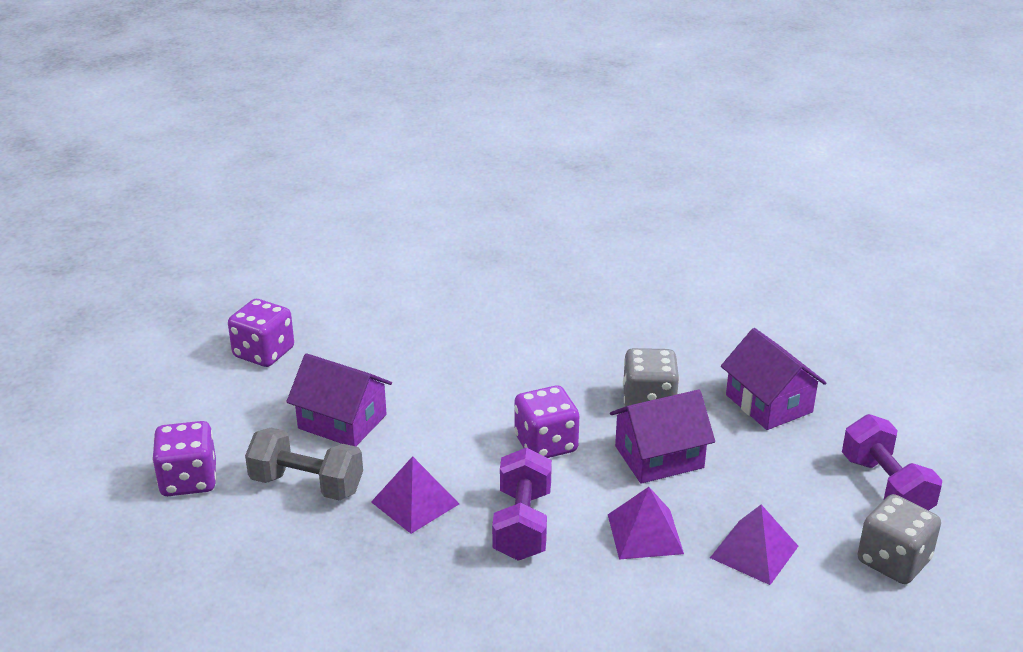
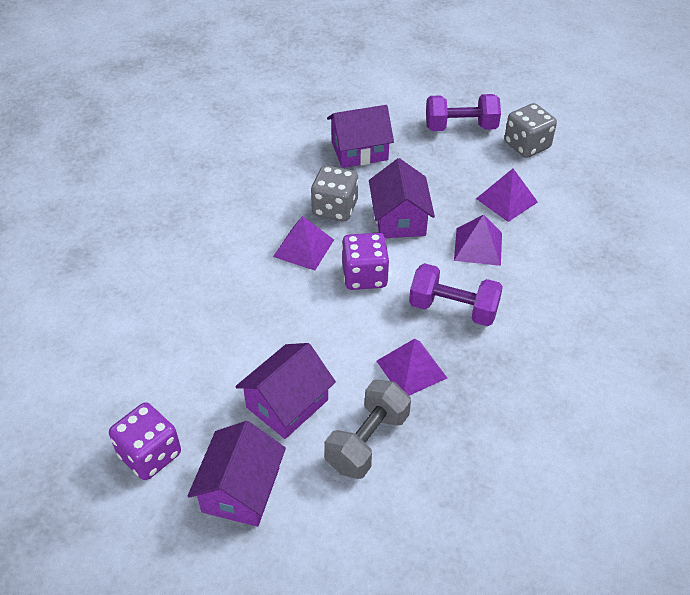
camera: 75 degrees left, 15 degrees up
purple dice [152,421,216,496] -> none
none -> purple house [188,421,286,527]
none -> purple pyramid [273,216,334,270]

